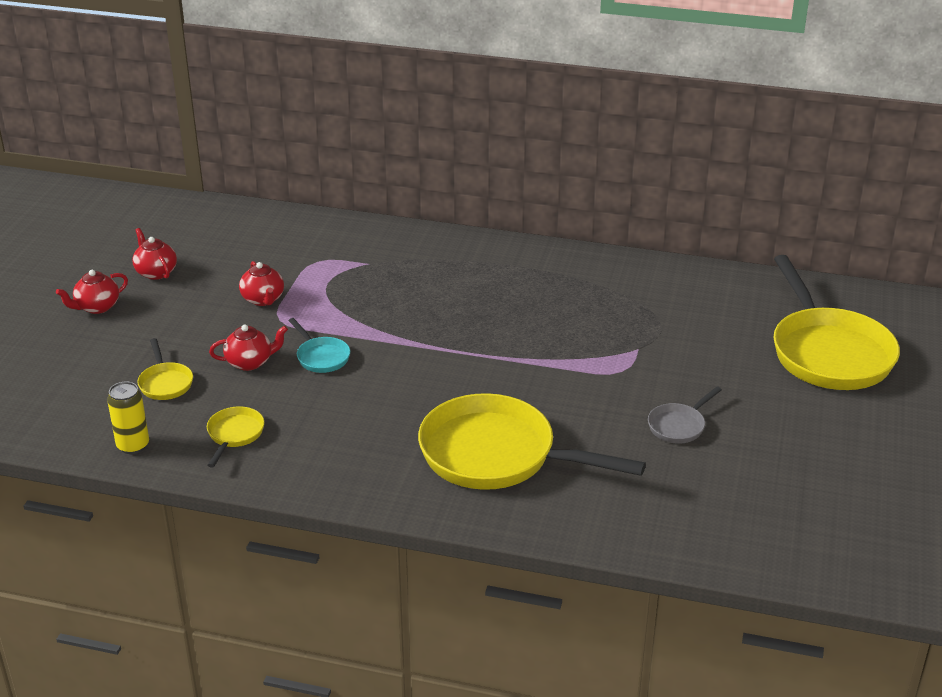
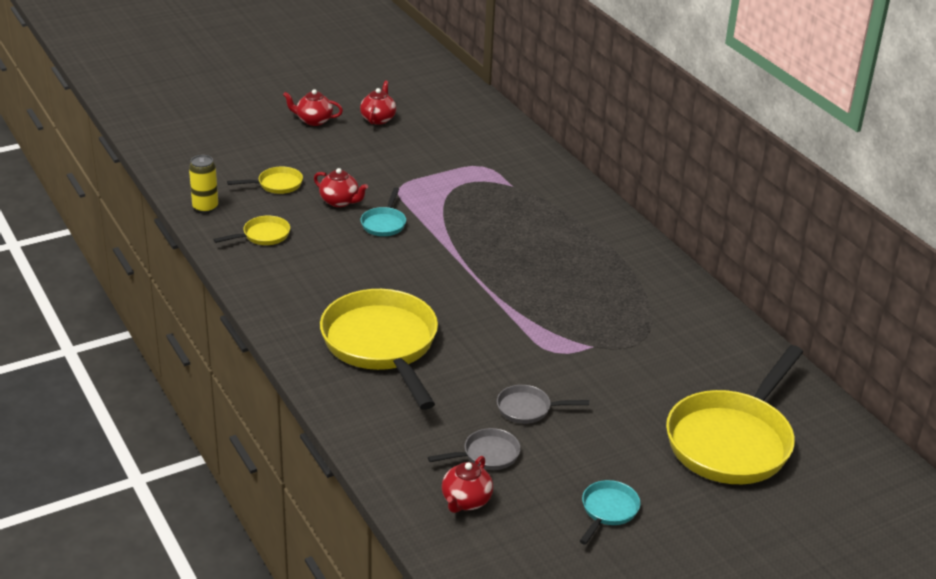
camera: 45 degrees right, 0 degrees up
yellow pan [137,338,193,400] -> yellow pan turned 135 degrees counterclockwise [227,167,303,194]
red teapot [239,261,284,306] -> red teapot moved to [442,456,493,513]
none -> grey pan [428,428,521,470]
none -> turquoise pan [580,480,641,545]

